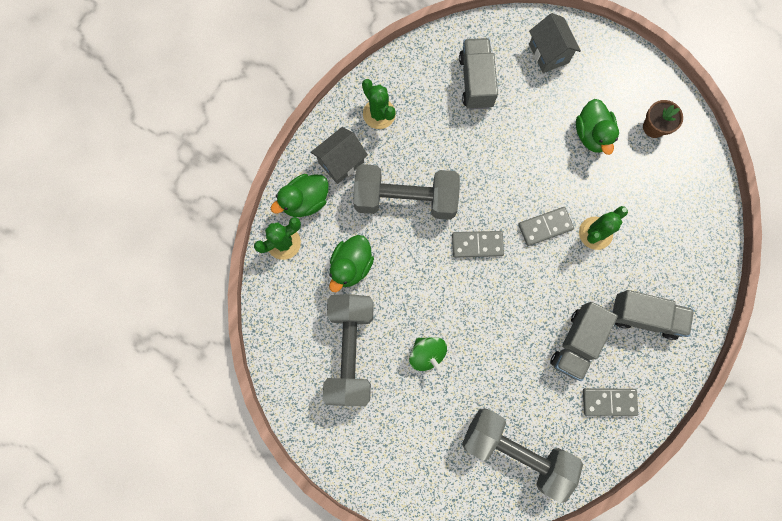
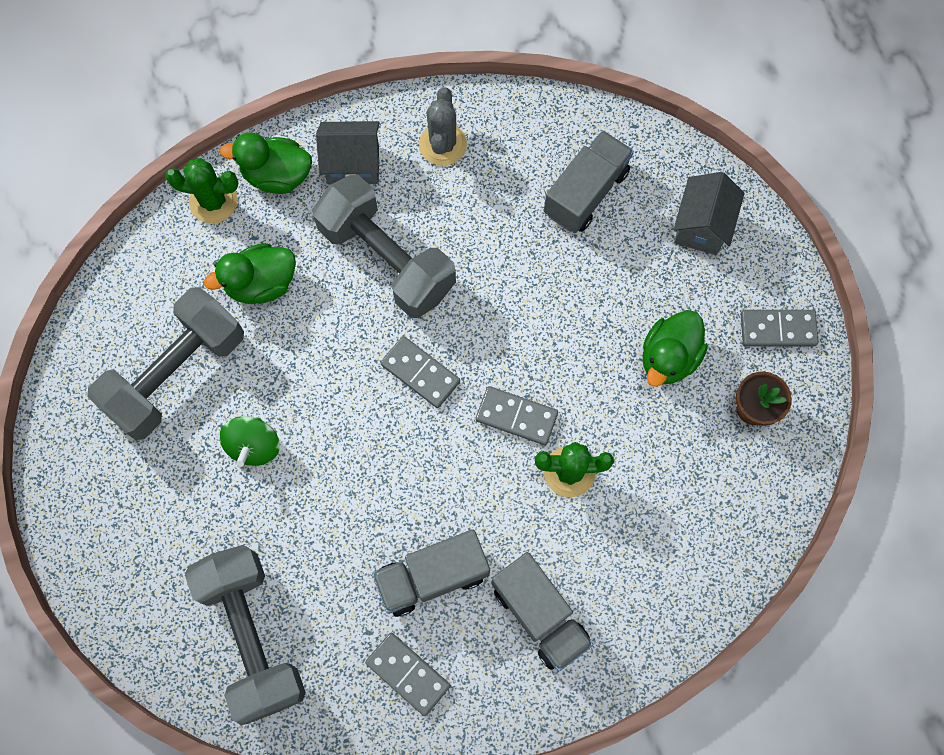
camera: 40 degrees right, 5 degrees down
green cactus [362,79,396,129] -> grey cactus [419,87,467,166]
none -> grey domino [741,310,818,347]

